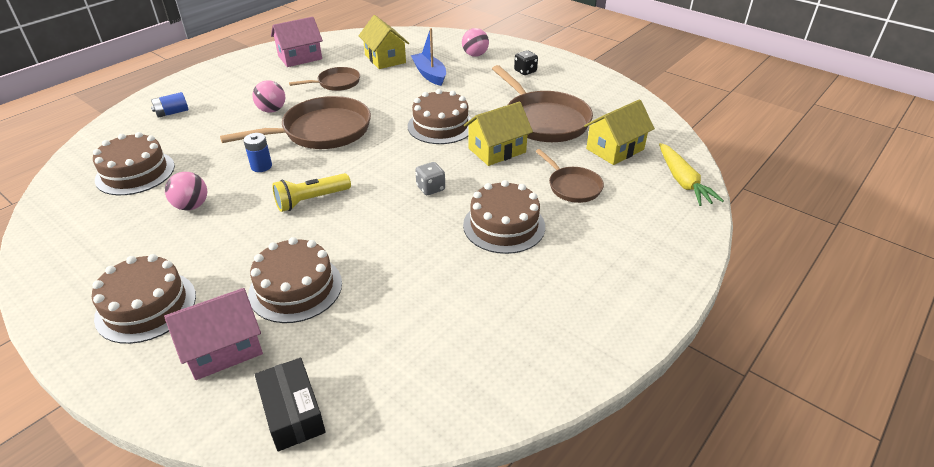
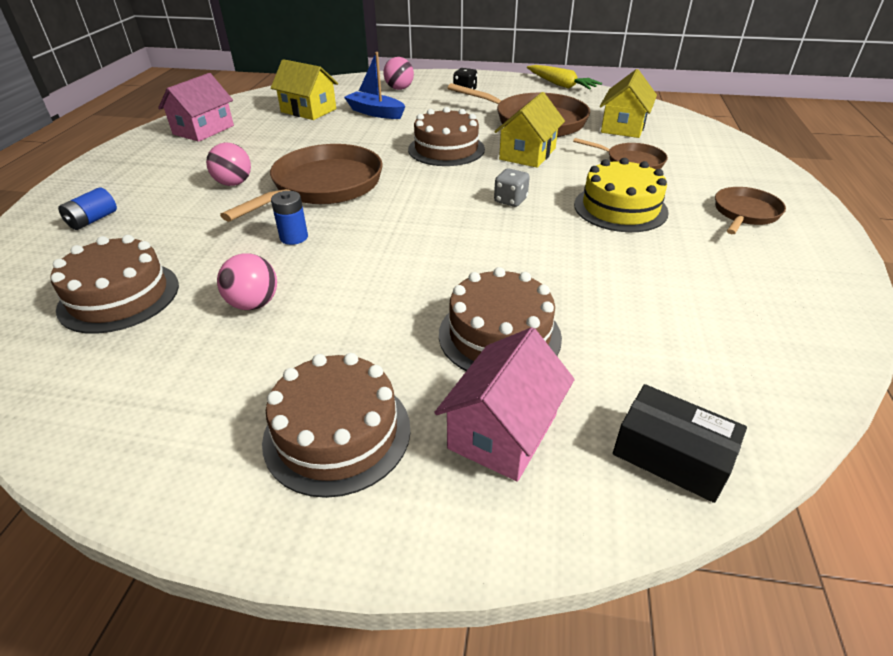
camera: 30 degrees left, 0 degrees up
yellow flashlight [272,173,351,212] -> none
brown pan [289,67,360,91] -> brown pan moved to [715,187,786,234]
brown cake [463,180,545,254] -> yellow cake [574,158,669,232]
yellow carrot [659,143,724,206] -> yellow carrot moved to [527,65,602,89]

